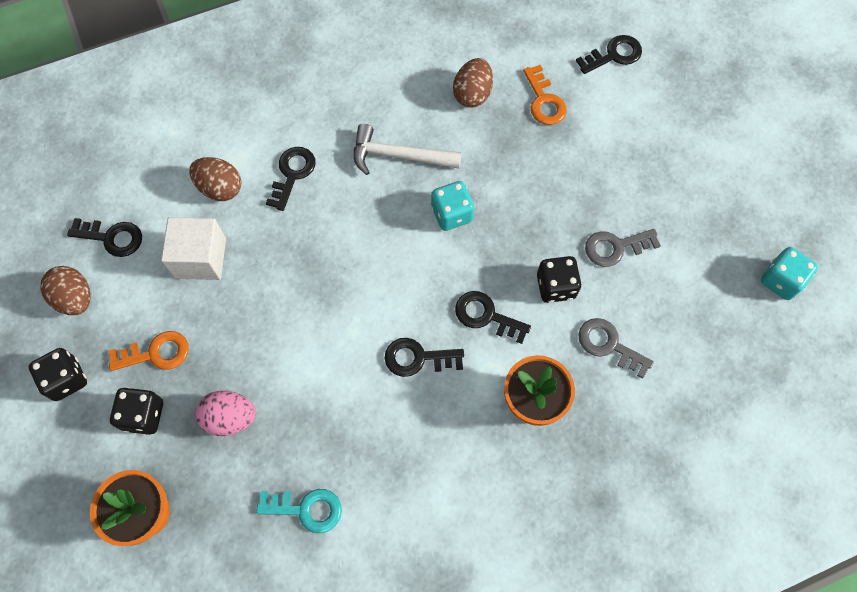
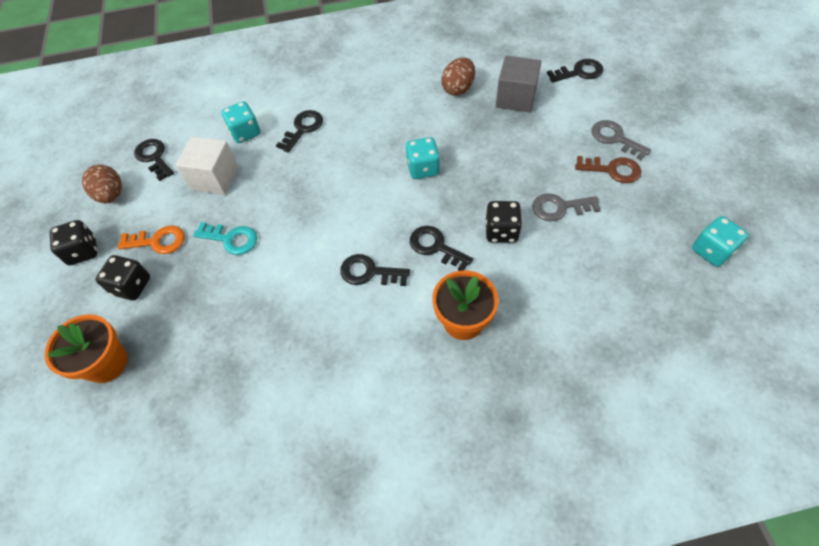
camera: 15 degrees right, 10 degrees down
black key [67,218,142,257] -> black key turned 150 degrees counterclockwise [134,139,174,181]
brown egg [189,157,241,201] -> turquoise dice [221,101,260,143]
pink egg [195,391,256,436] -> none
turquoise key [256,489,342,533] -> turquoise key moved to [193,222,257,255]
white hammer [354,124,462,175] -> none
orange key [523,65,567,125] -> grey cube [496,56,541,113]
grey key [578,318,654,379] -> grey key moved to [592,120,651,160]
none -> brown key [575,156,642,183]

